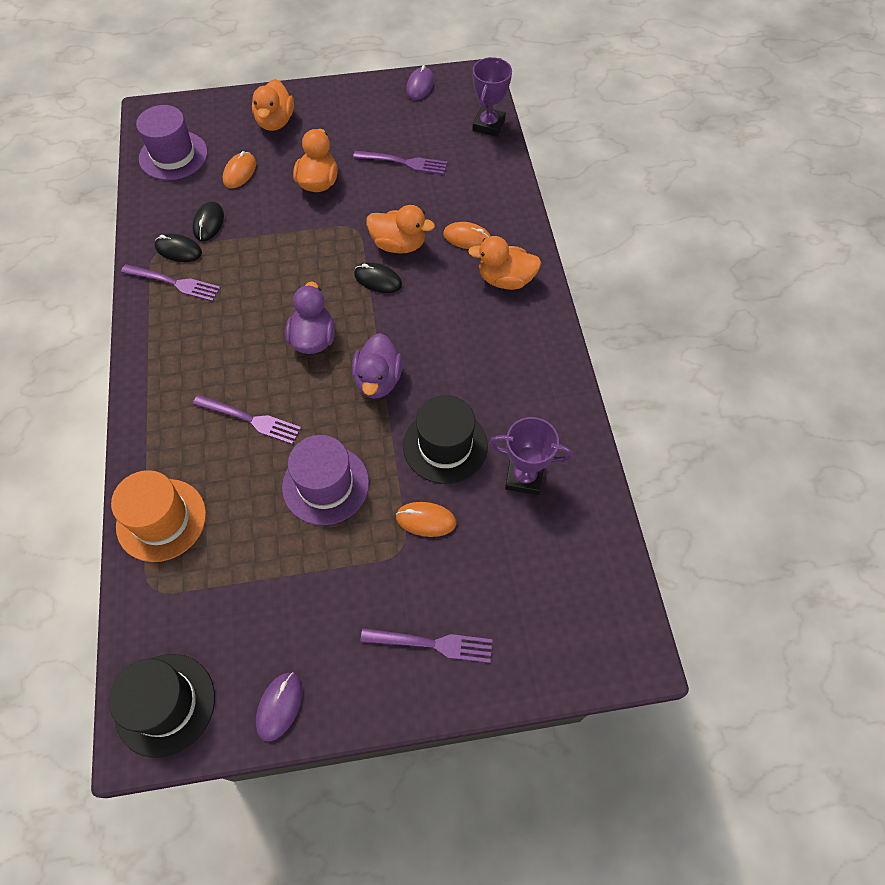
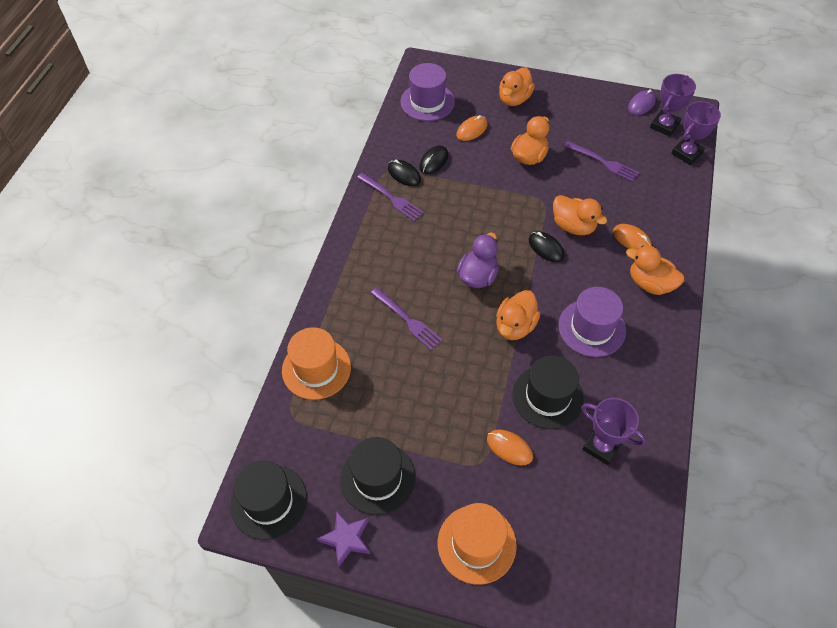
camera: 25 degrees right, 5 degrees down
purple mouse [256,672,302,742] -> purple star [317,511,370,567]
purple hat [282,435,369,525] -> purple hat moved to [558,287,626,357]
purple duck [352,333,403,399] -> orange duck [496,290,541,340]
purple fork [360,628,492,663] -> orange hat [438,503,517,585]
none -> black hat [340,437,416,515]
none -> purple trophy [650,74,696,137]

